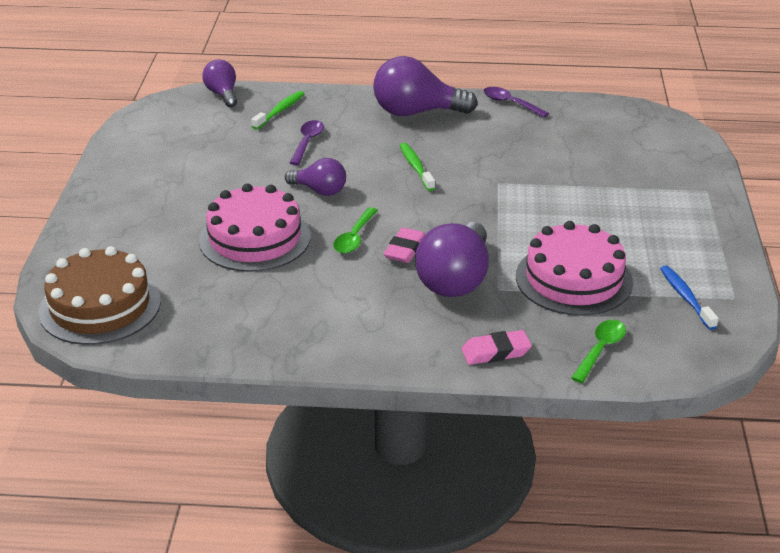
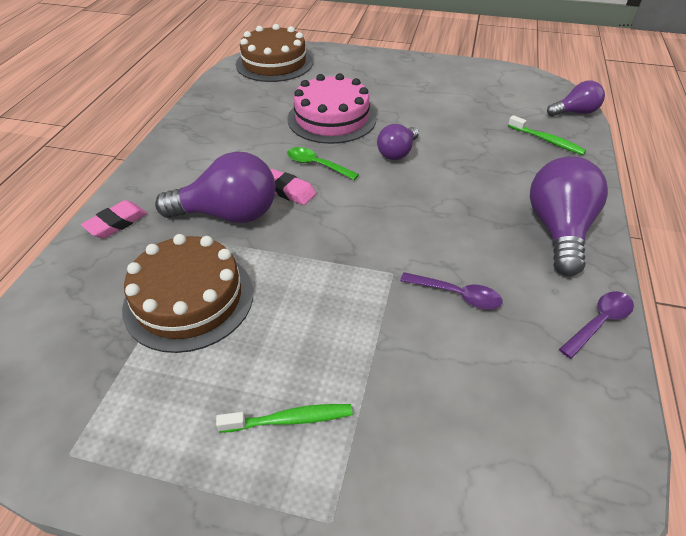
camera: 100 degrees right, 10 degrees up
purple spoon [290,120,324,165] -> purple spoon moved to [400,272,502,310]
green toothbrush [400,143,435,191] -> green toothbrush moved to [216,404,353,433]
purple light bulb [415,222,489,297] -> purple light bulb turned 150 degrees clockwise [155,151,276,223]
pink eraser [461,330,532,365] -> pink eraser turned 45 degrees clockwise [81,200,147,238]
pink cake [516,221,633,316] -> brown cake [122,234,253,353]
green spoon [571,320,626,383] -> none
blue toothbrush [660,266,719,330] -> none

